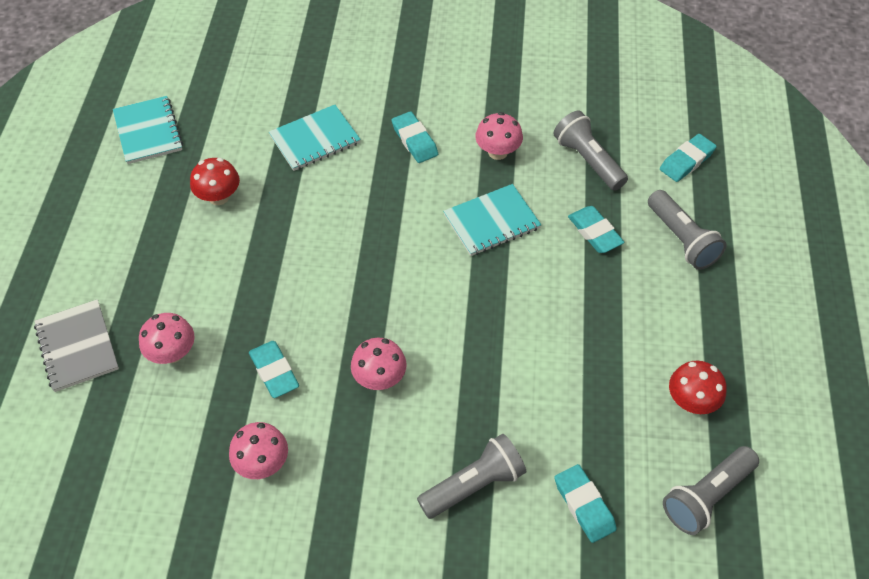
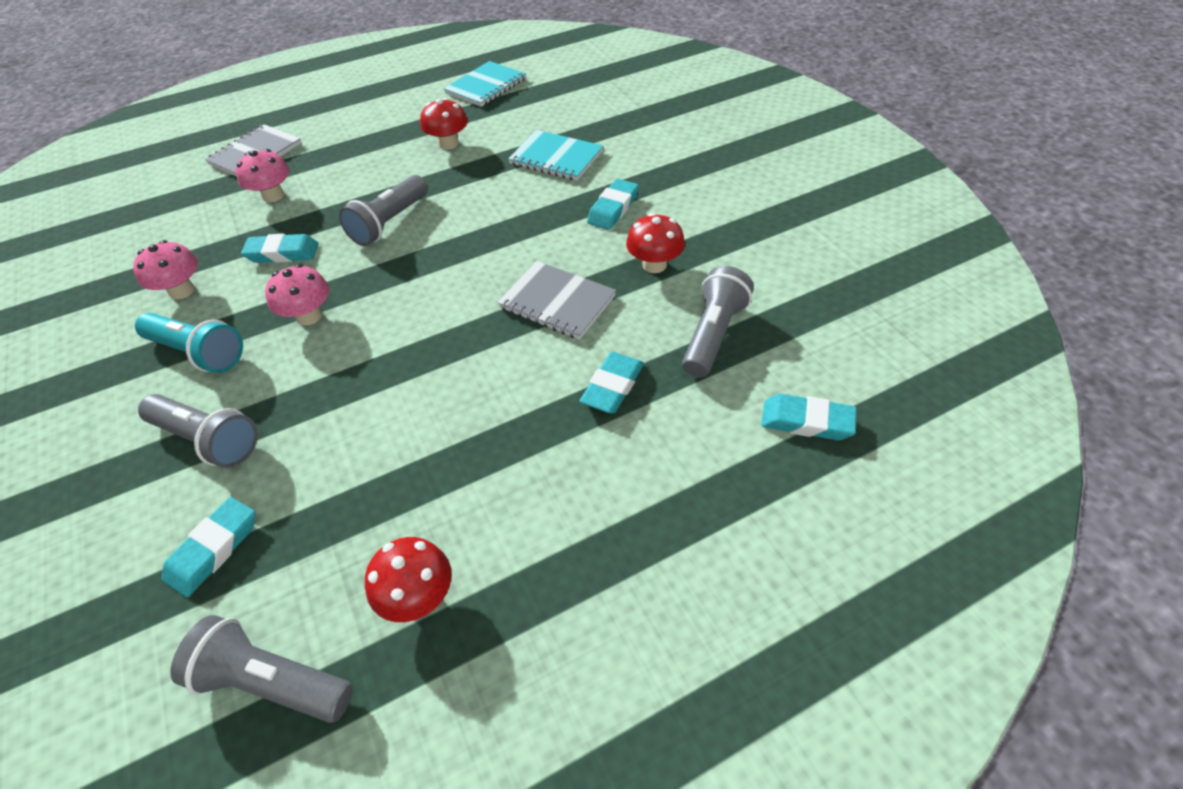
camera: 60 degrees right, 5 degrees down
turquoise eraser [249,341,299,398] -> turquoise eraser turned 60 degrees clockwise [241,234,318,263]
turquoise notebook [443,184,541,256] -> grey notebook [497,261,616,340]
pink mushroom [475,112,523,160] -> red mushroom [626,213,685,273]
grey flashlight [648,190,726,270] -> grey flashlight moved to [339,175,428,246]
none -> turquoise flashlight [135,313,243,373]

